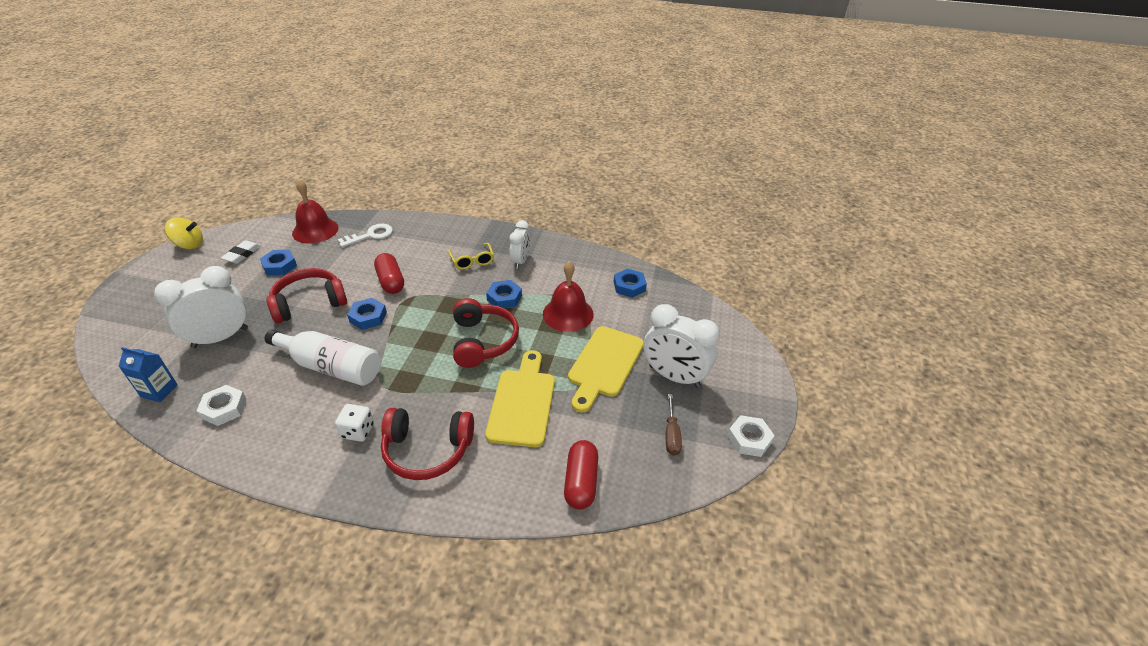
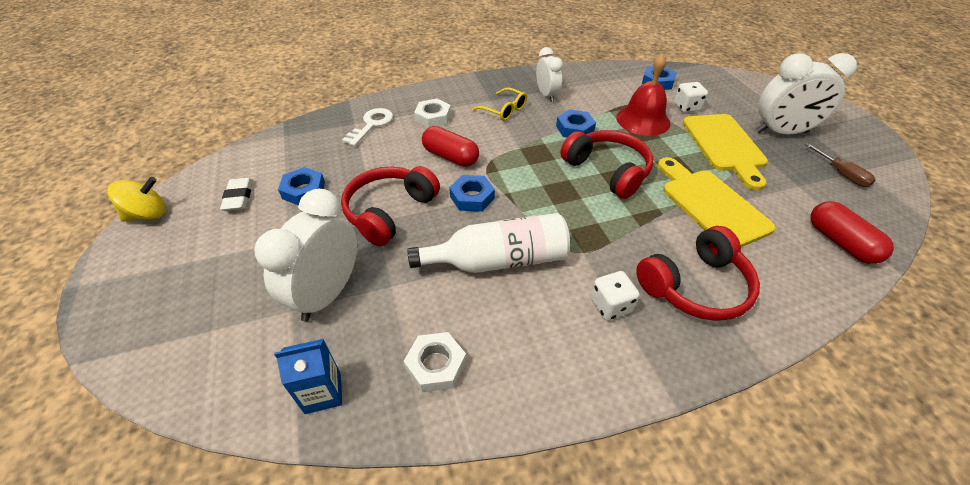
camera: 30 degrees left, 5 degrees up
red bell [292,180,339,244] -> none
white nut [727,415,775,457] -> white nut moved to [414,99,451,128]
none -> white dice [674,82,708,113]

